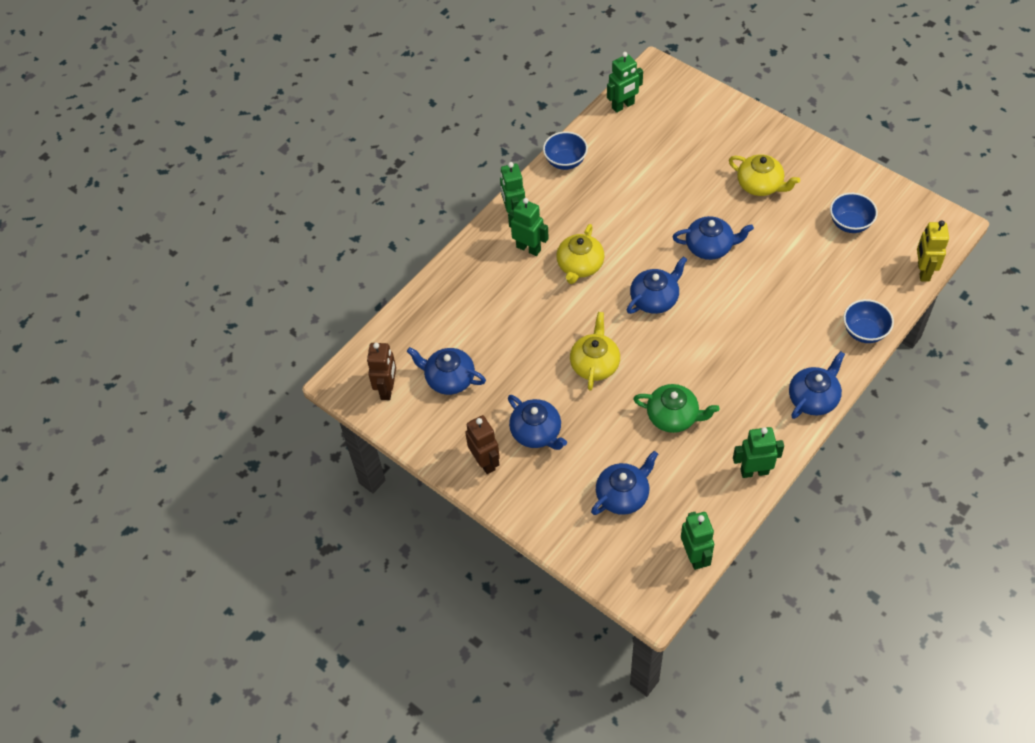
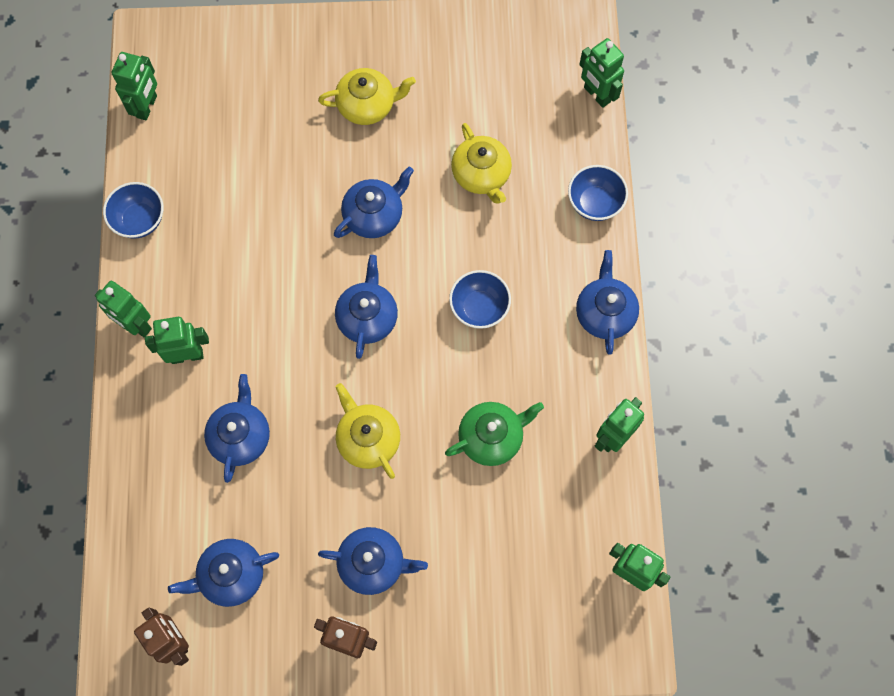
camera: 45 degrees left, 15 degrees up
yellow teapot [556,224,604,284] -> yellow teapot moved to [451,123,512,204]
blue teapot [591,451,658,515] -> blue teapot moved to [204,374,270,483]
blue bowl [830,193,878,233] -> blue bowl moved to [449,270,511,329]
yellow robot [917,220,949,282] -> green robot [579,38,624,108]

